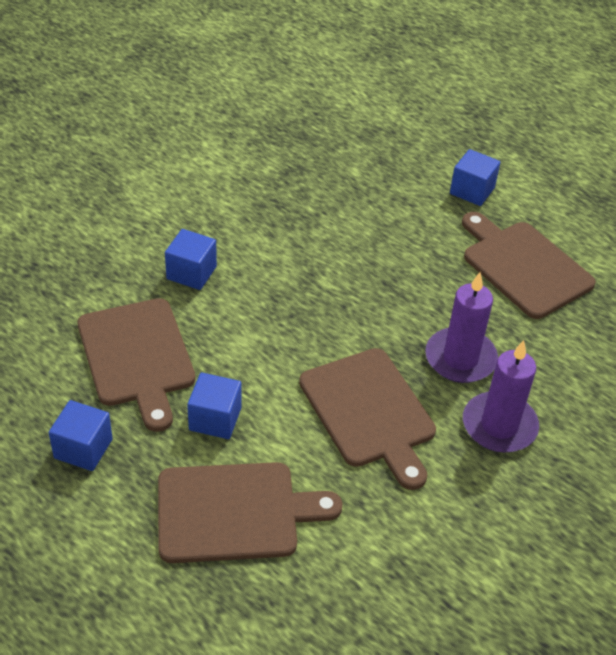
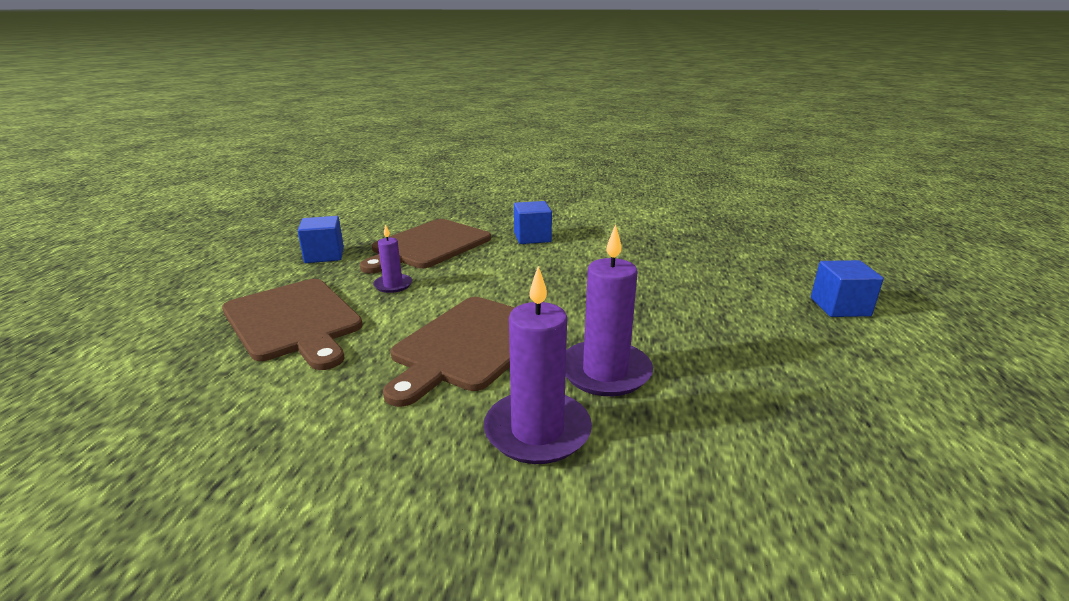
camera: 60 degrees right, 20 degrees down
blue cube [187,372,242,439] -> purple candle [373,224,412,293]
brown cutting board [462,212,596,319] -> none

